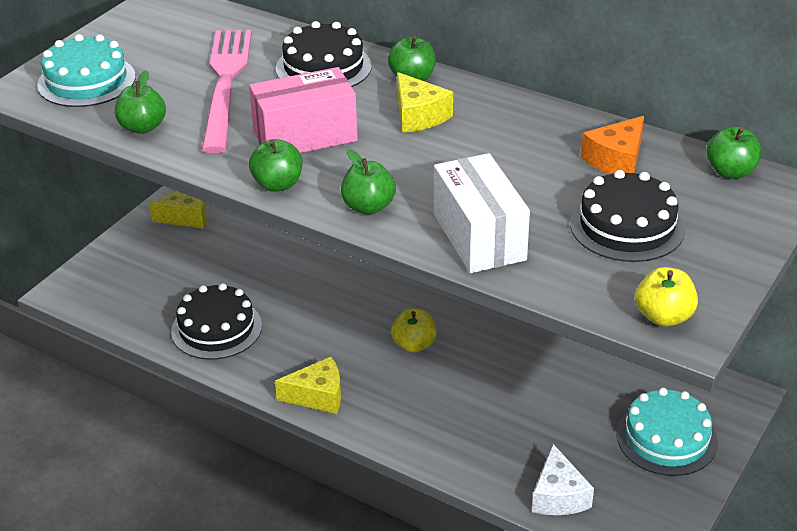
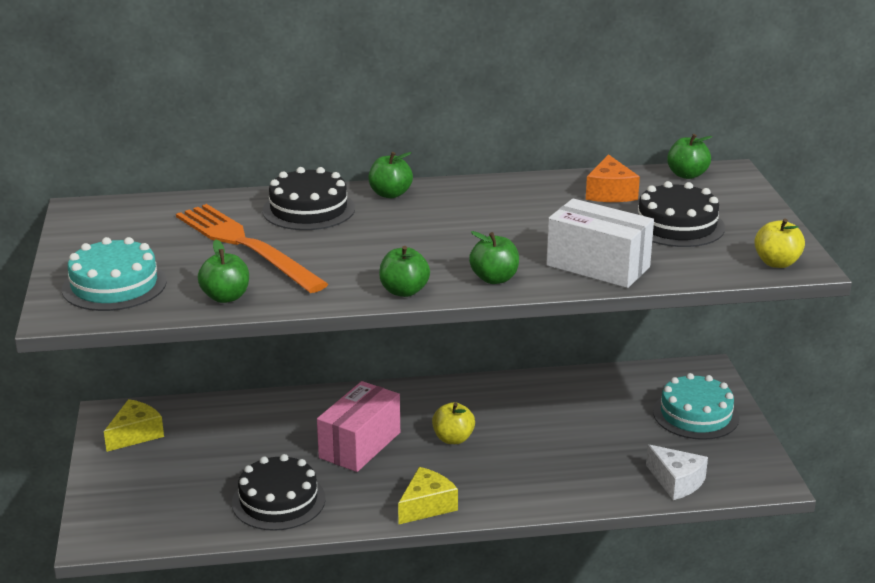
camera: 40 degrees left, 10 degrees down
pink fork [202,30,252,153] -> orange fork [176,204,328,293]
pink box [249,67,358,153] -> pink box moved to [317,381,400,472]
yellow cheese [397,72,453,133] -> none

